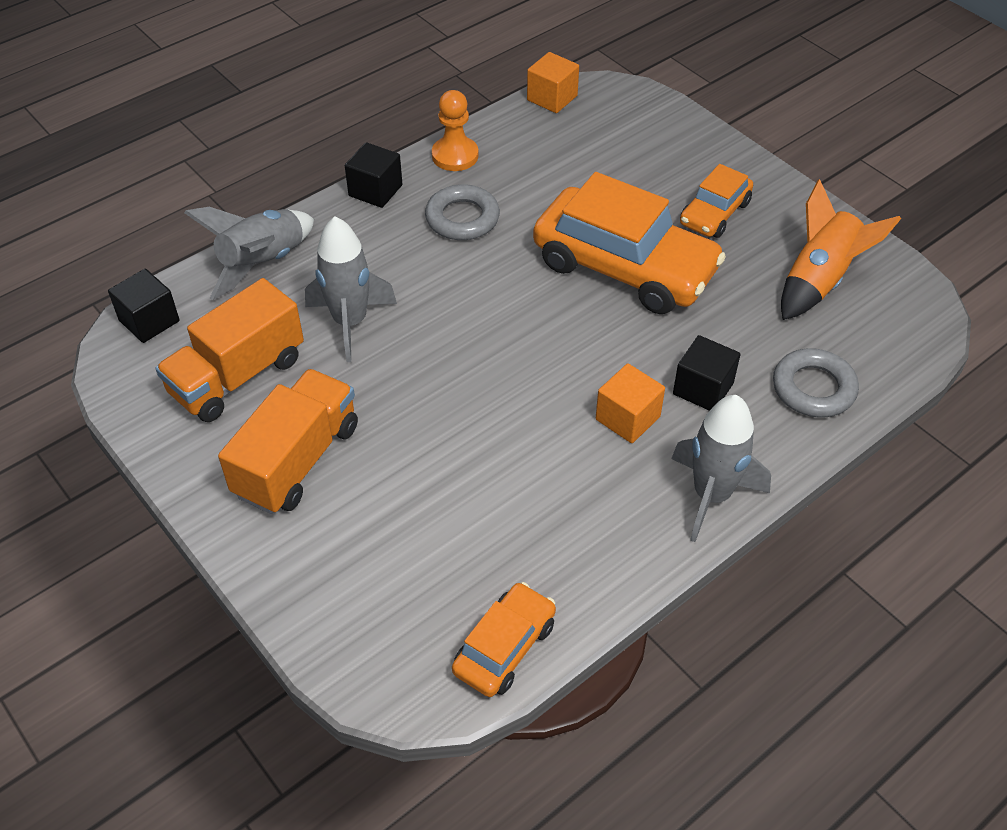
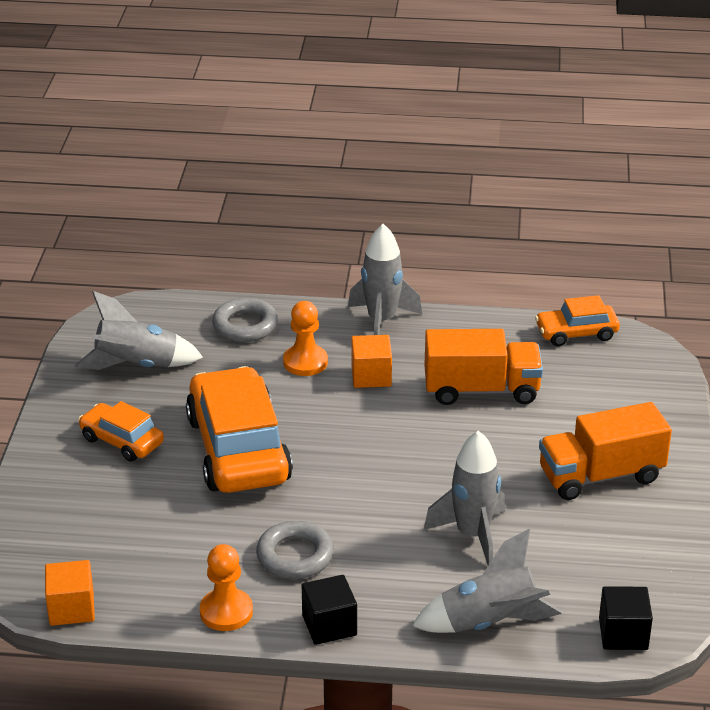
camera: 135 degrees left, 15 degrees down
orange truck [155,278,304,422] -> orange truck moved to [424,329,543,405]
black cube [673,335,741,411] -> orange pawn [283,301,328,376]
orange car [680,164,753,238] -> orange car turned 135 degrees counterclockwise [78,401,164,462]
orange rocket [781,179,901,320] -> grey rocket [75,291,203,370]

